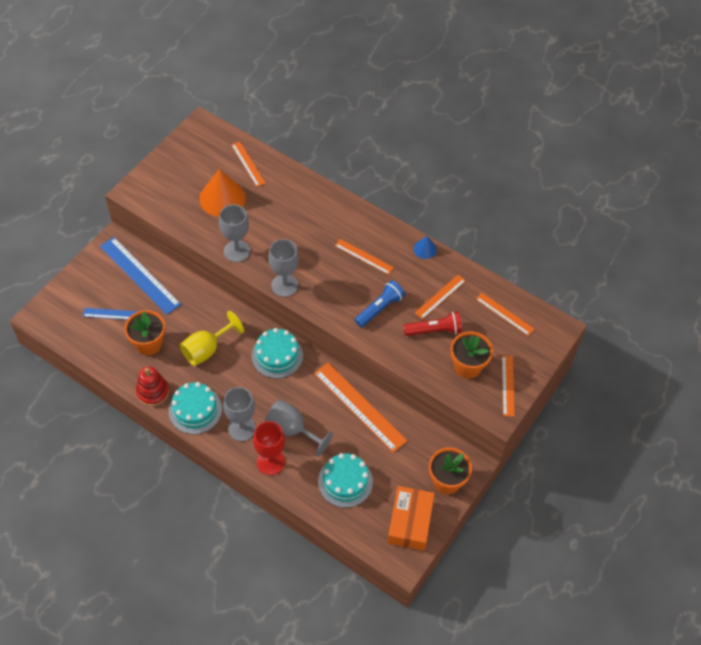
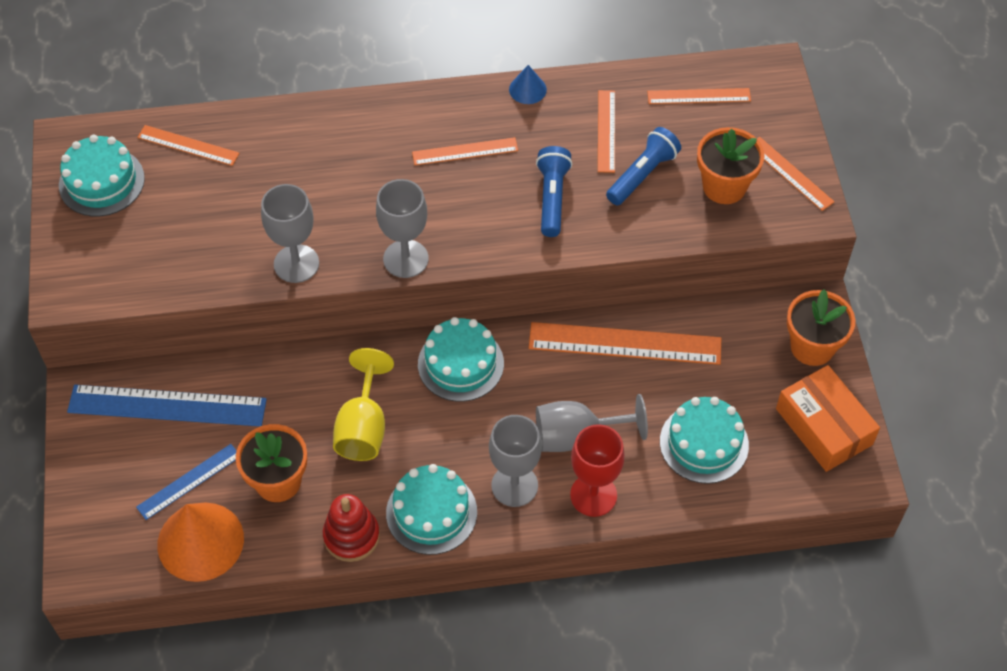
camera: 40 degrees left, 0 degrees up
orange cone [199,169,246,217] -> orange cone moved to [157,503,244,582]
red flashlight [404,312,462,336] -> blue flashlight [606,127,681,205]
none -> turquoise cake [59,135,145,216]

